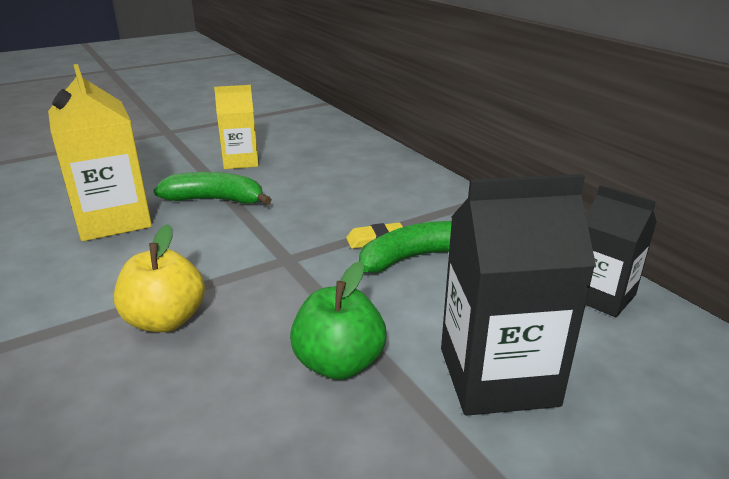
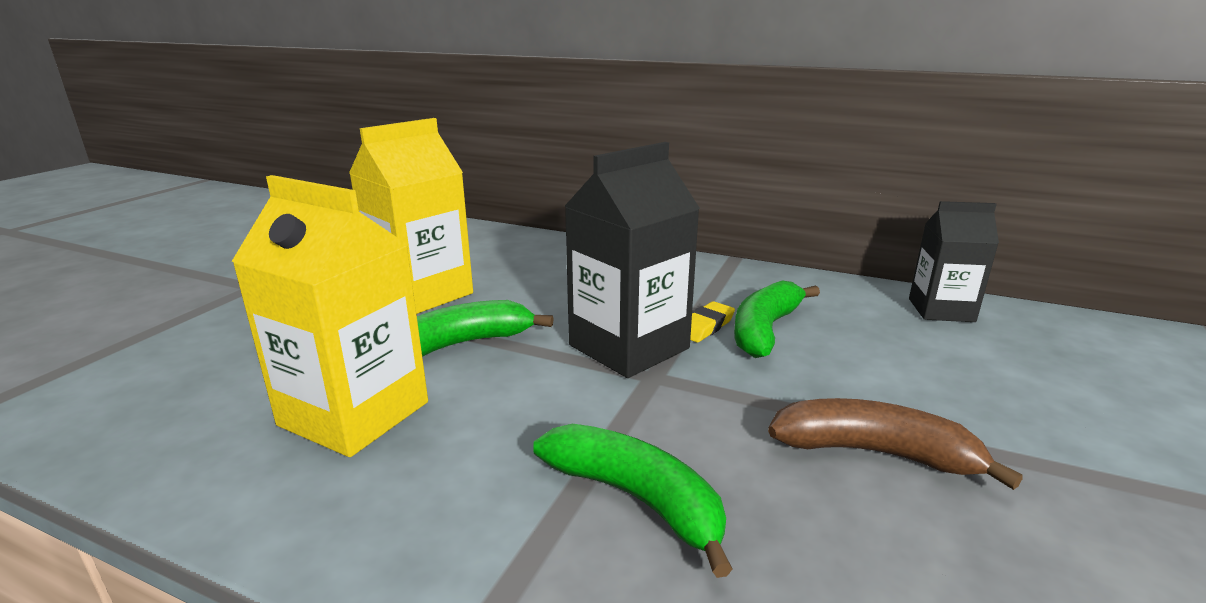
camera: 35 degrees left, 5 degrees down
yellow apple [114,224,205,332] -> green banana [534,424,732,578]
yellow carton [214,85,259,169] -> yellow carton [349,118,473,314], size x1.59
green apple [290,261,387,380] -> brown banana [768,398,1023,490]
black carton [441,174,596,416] -> black carton moved to [565,142,700,378]

